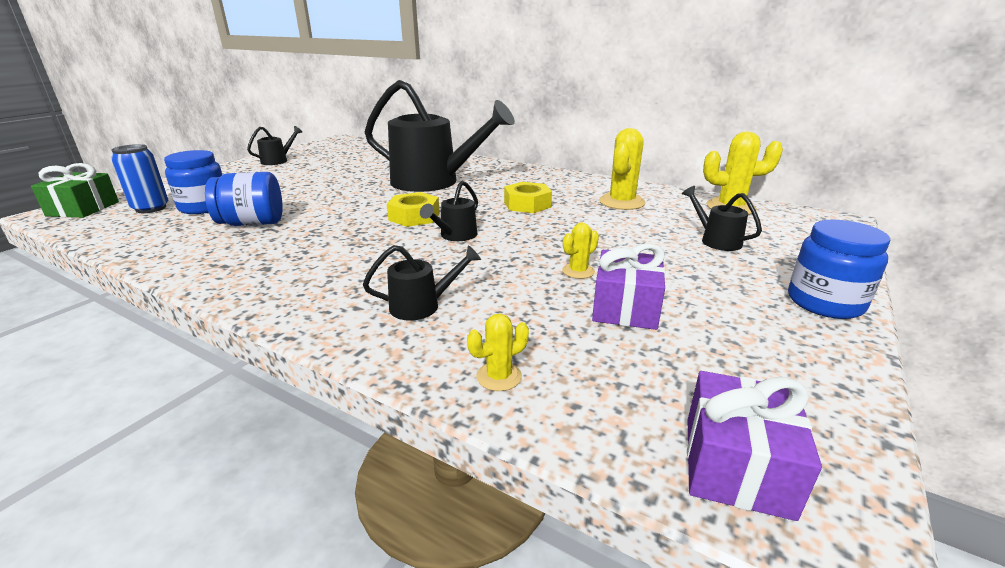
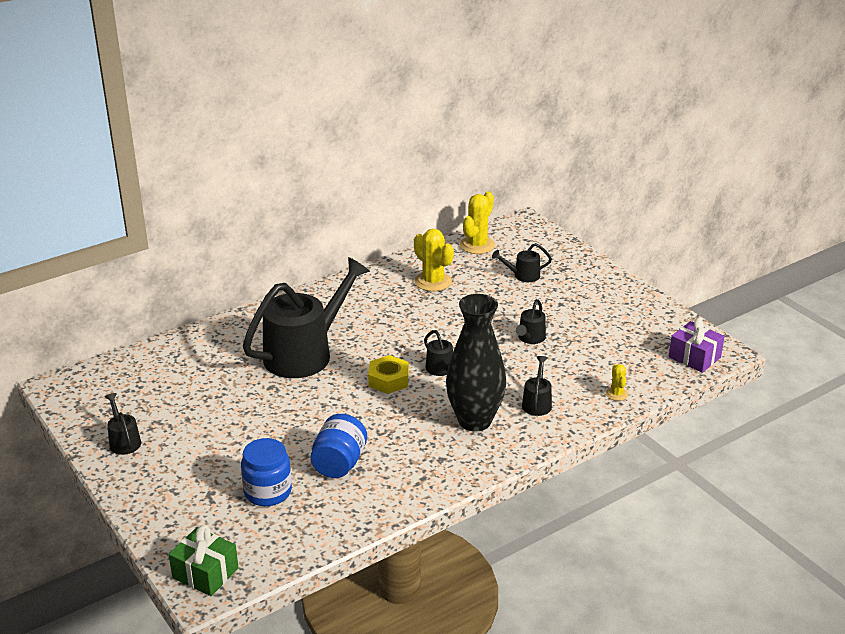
camera: 65 degrees left, 5 degrees up
blue can [111,144,168,213] -> none
yellow nut [504,182,552,213] -> none
yellow cactus [562,223,599,279] -> black watering can [516,299,546,344]
purple gift [592,243,665,330] -> none
blue jar [788,220,890,319] -> none
none -> black vase [446,294,506,432]

